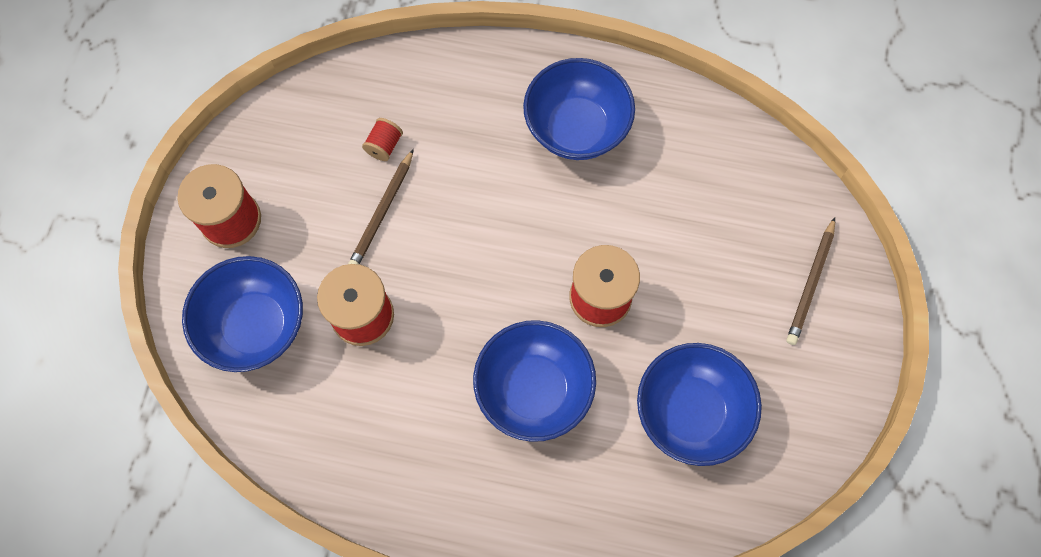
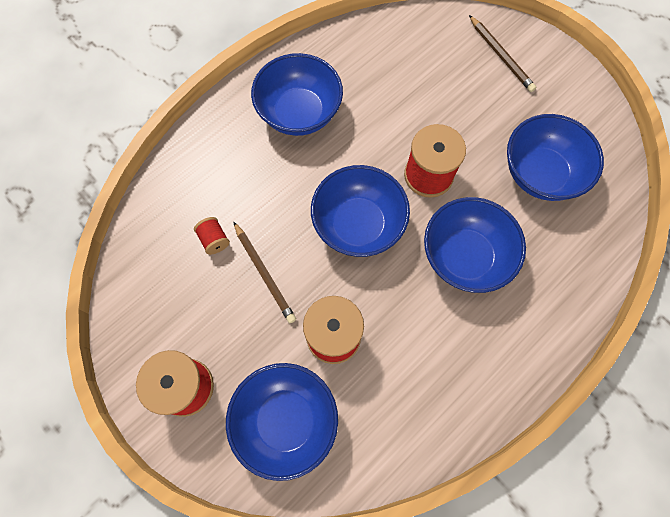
camera: 55 degrees left, 0 degrees up
none -> blue bowl [311,165,410,257]

